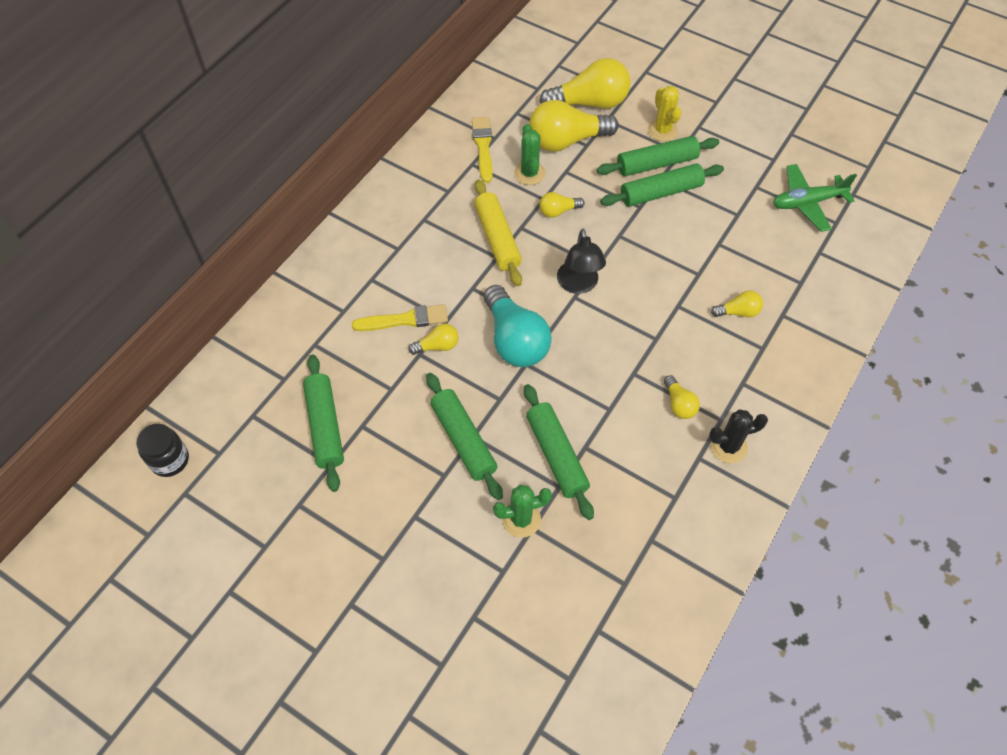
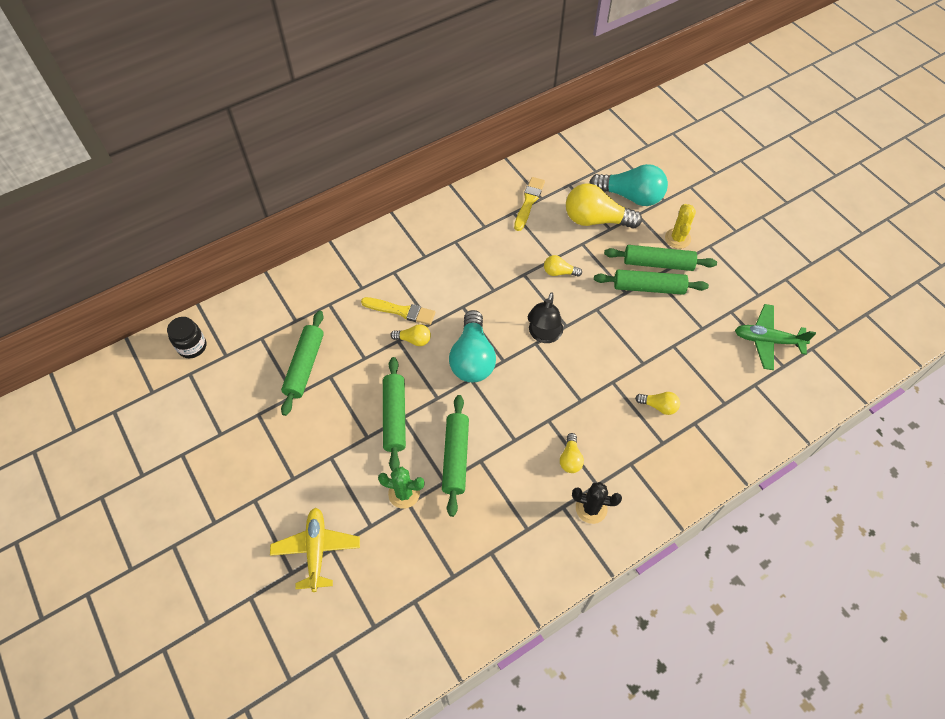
camera: 25 degrees right, 0 degrees up
yellow rolling pin [474,180,522,286] -> none
green cactus [514,124,546,185] -> none
yellow light bulb [539,58,631,109] -> turquoise light bulb [589,164,668,206]
none -> yellow plane [270,508,360,592]

